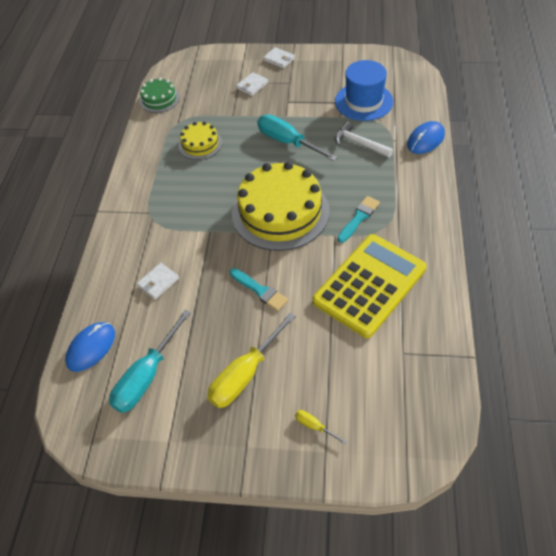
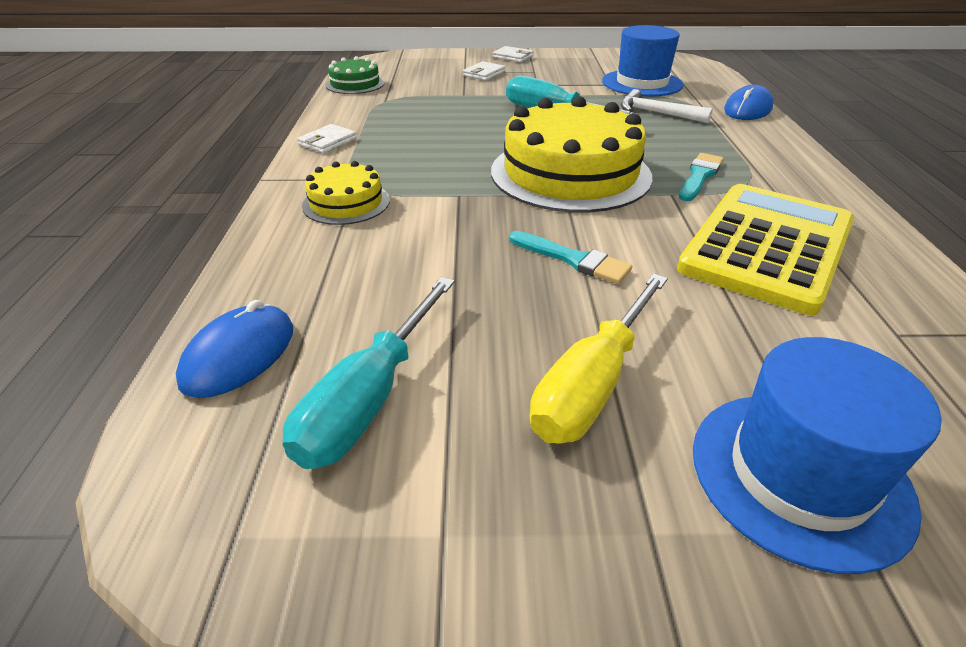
camera: 10 degrees left, 15 degrees down
white wallet [137,263,179,300] -> white wallet moved to [297,124,357,153]
yellow cake [179,122,222,160] -> yellow cake moved to [302,161,390,225]
yellow screwdriver [295,410,347,445] -> blue hat [693,337,941,574]

